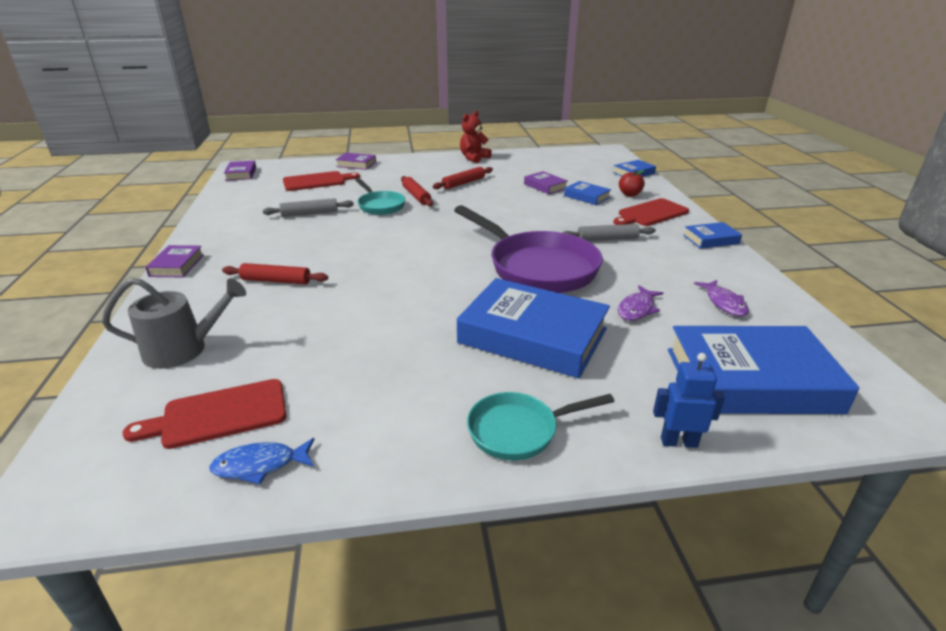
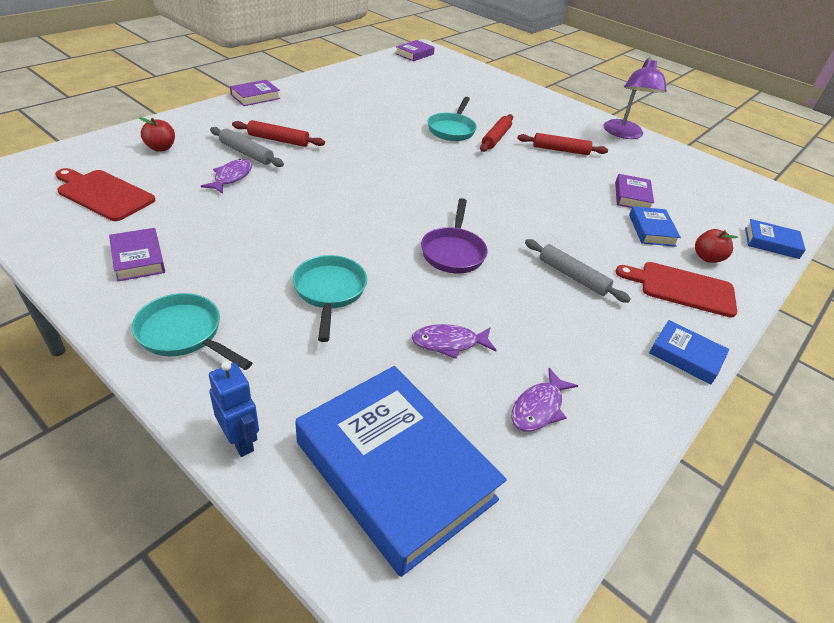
camera: 45 degrees right, 10 degrees up
grey watering can [102,278,246,369] -> red apple [139,117,175,152]
blue fish [209,438,315,484] -> none
red rolling pin [222,263,328,285] -> red rolling pin turned 45 degrees counterclockwise [232,120,325,147]
grey rolling pin [263,198,354,217] -> grey rolling pin moved to [210,127,284,167]
red cutting board [283,171,360,191] -> none
purple book [336,153,376,170] -> purple book moved to [109,228,165,281]
purple pan [454,205,603,293] -> purple pan [421,198,488,273], size x0.54
blue book [457,278,610,378] -> turquoise pan [293,255,367,342]
red teddy bear [460,111,492,163] -> purple lamp [604,57,667,139]
none -> purple fish [201,159,252,194]

